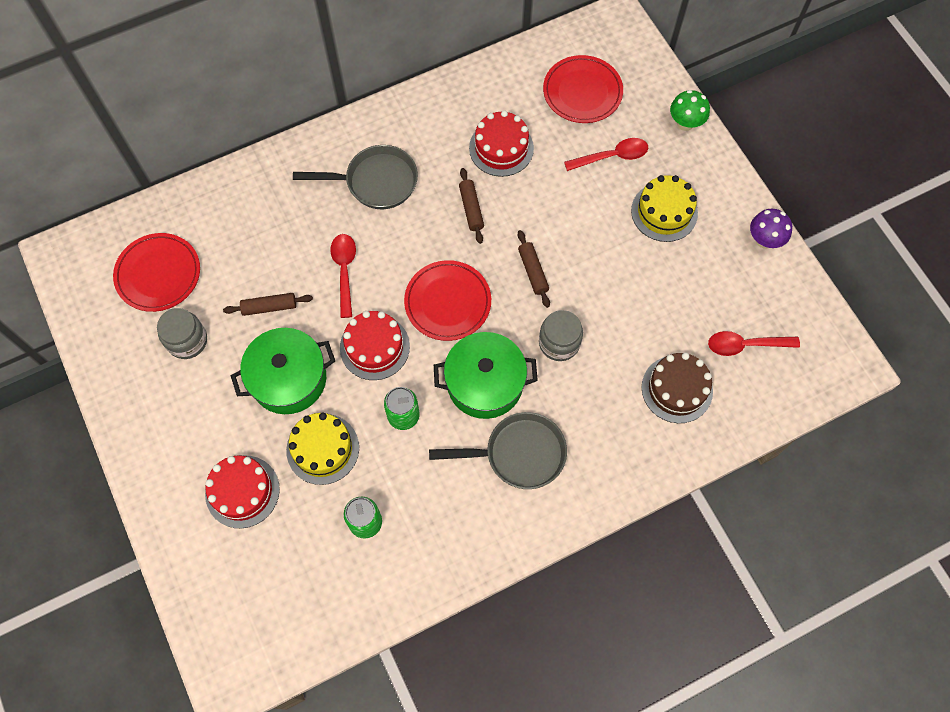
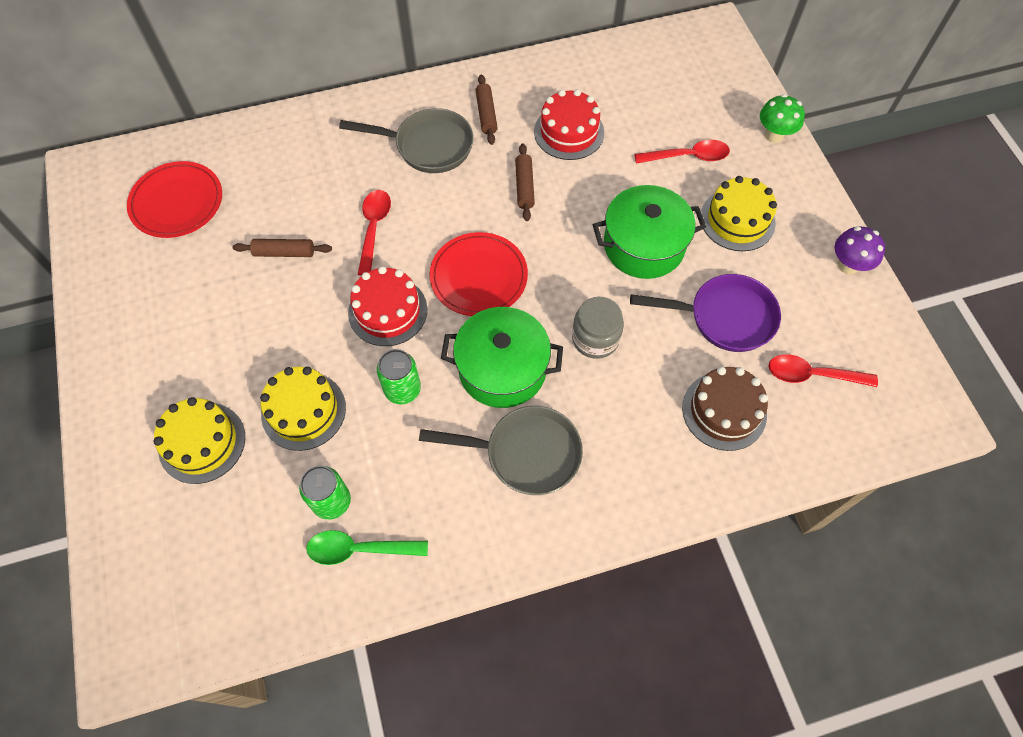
camera: 10 degrees right, 5 degrees down
grey jar [157,308,207,359] -> none
red cake [205,455,280,528] -> yellow cake [153,397,245,484]
green pot [231,328,335,414] -> green pot moved to [593,185,706,279]
brown rolling pin [517,230,550,308] -> brown rolling pin moved to [475,74,498,145]
red plate [543,55,623,123] -> none
none -> green spoon [306,530,428,565]
none -> purple pan [630,274,781,352]

